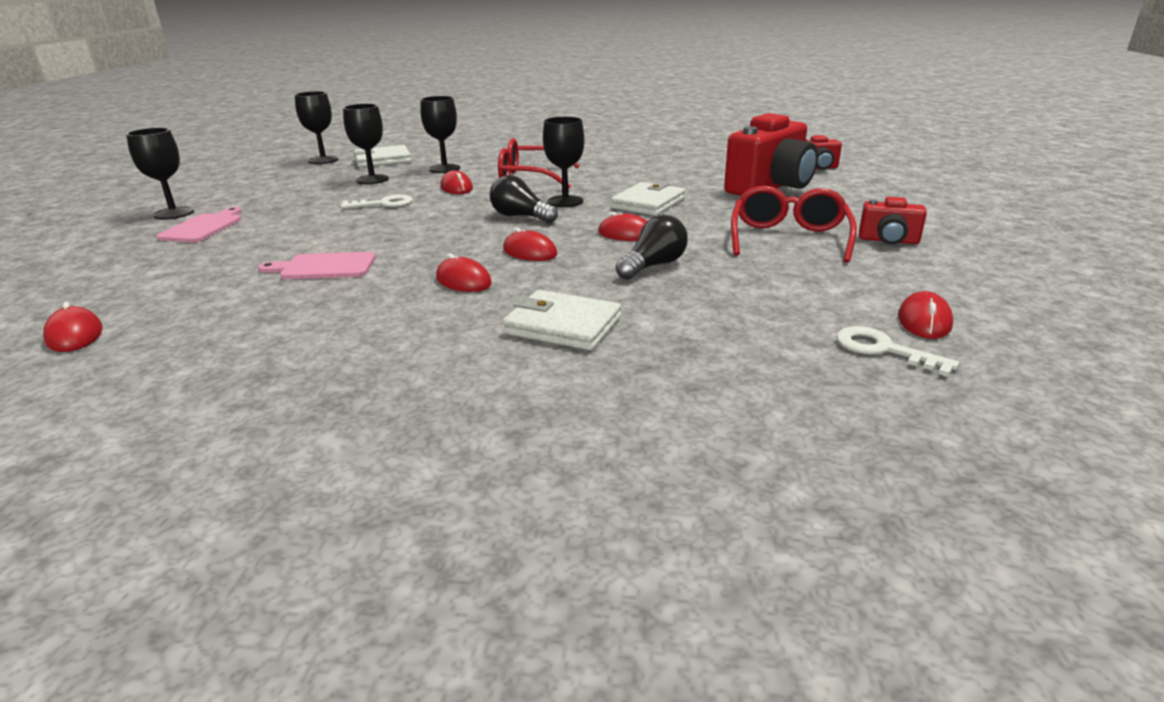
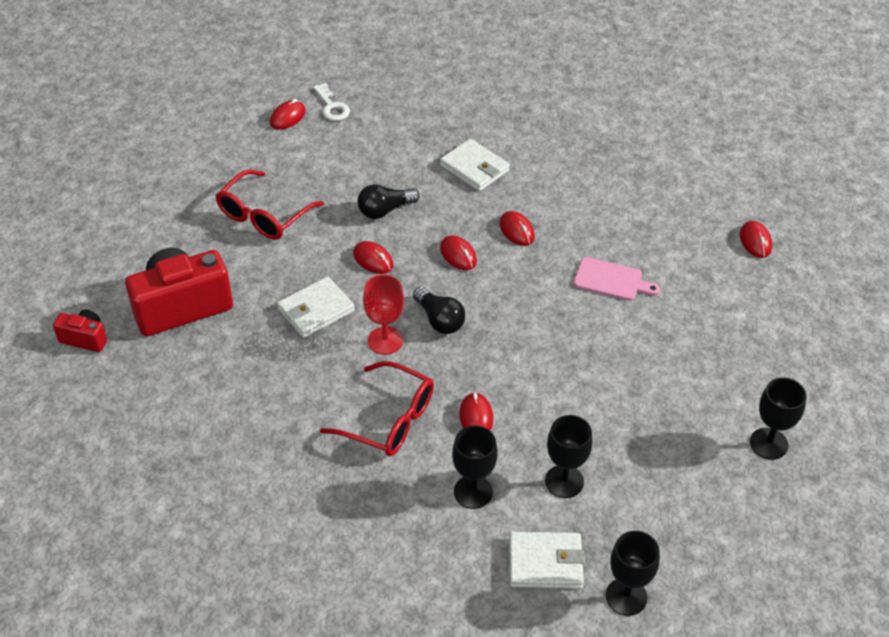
camera: 160 degrees left, 20 degrees up
pink cutting board [157,207,241,242] -> none
white key [341,194,413,209] -> none
black goblet [543,117,584,207] -> red goblet [363,275,404,355]
red camera [859,197,927,244] -> none

